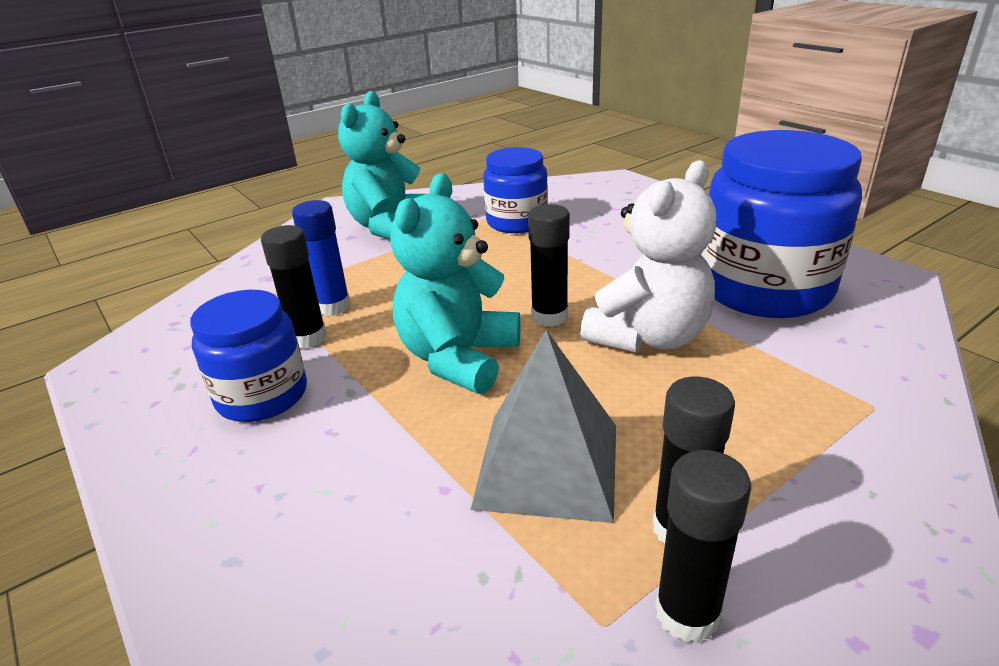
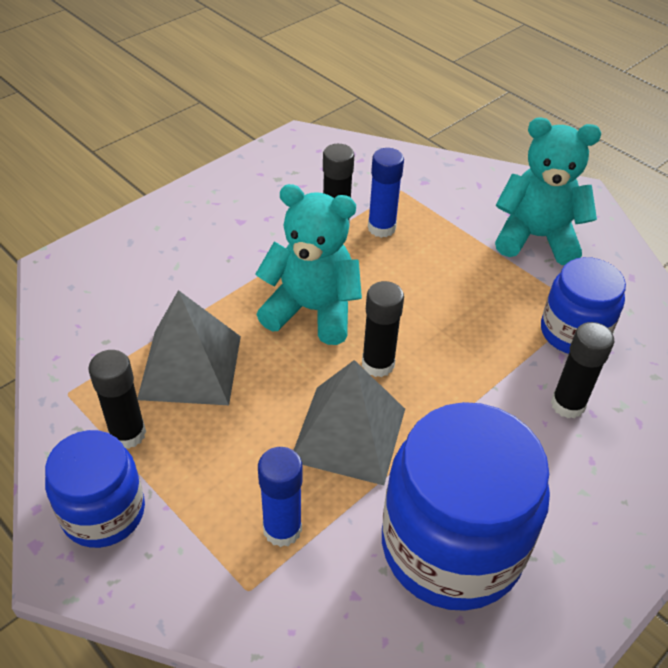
camera: 80 degrees right, 15 degrees up
blue jar [190,290,307,422] -> blue jar moved to [45,430,145,548]
white teddy bear [580,160,717,353] -> grey pyramid [293,360,405,485]
black glue stick [655,450,751,643] -> black glue stick moved to [551,322,614,419]
none -> blue glue stick [258,447,303,547]

